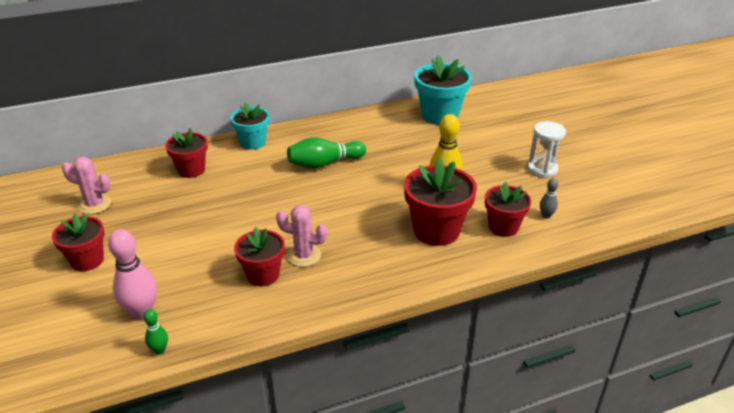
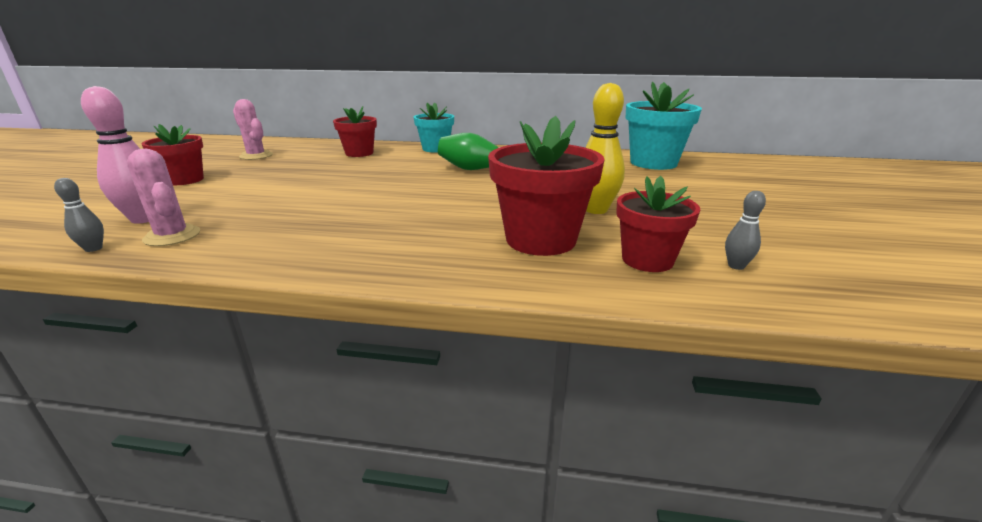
camera: 30 degrees right, 10 degrees down
green bowling pin [143,309,168,355] -> grey bowling pin [54,178,104,252]
red flower pot [234,227,285,286] -> none
pink cactus [276,205,327,267] -> pink cactus moved to [127,149,200,246]
white hourglass [527,121,566,178] -> none

